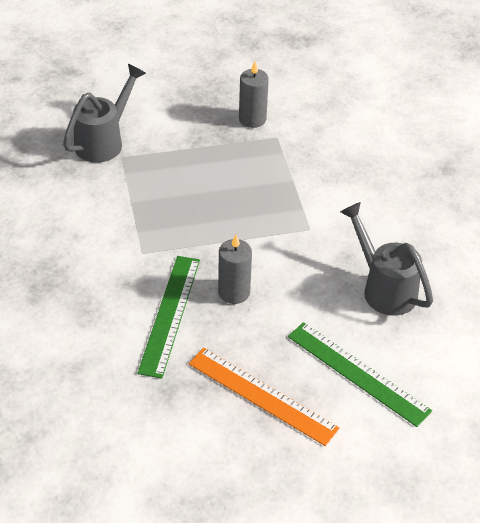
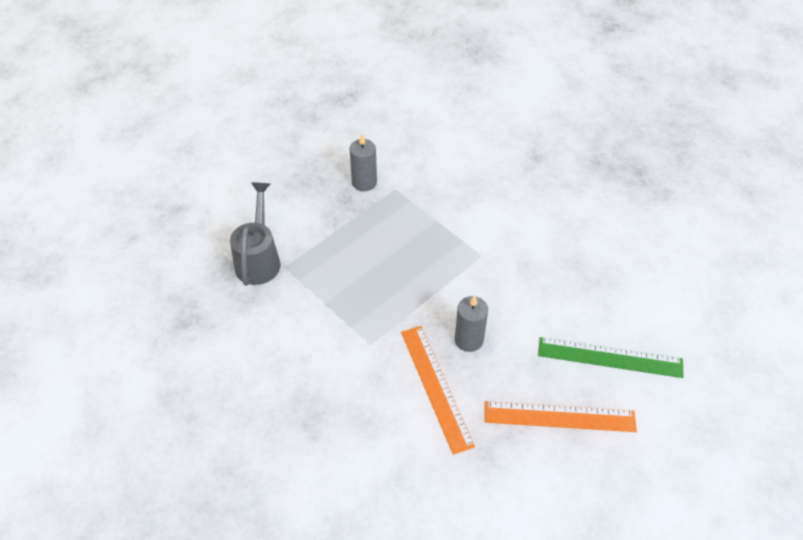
camera: 30 degrees left, 5 degrees up
green ruler [137,256,200,379] -> orange ruler [401,326,475,455]
grey watering can [340,202,433,316] -> none

